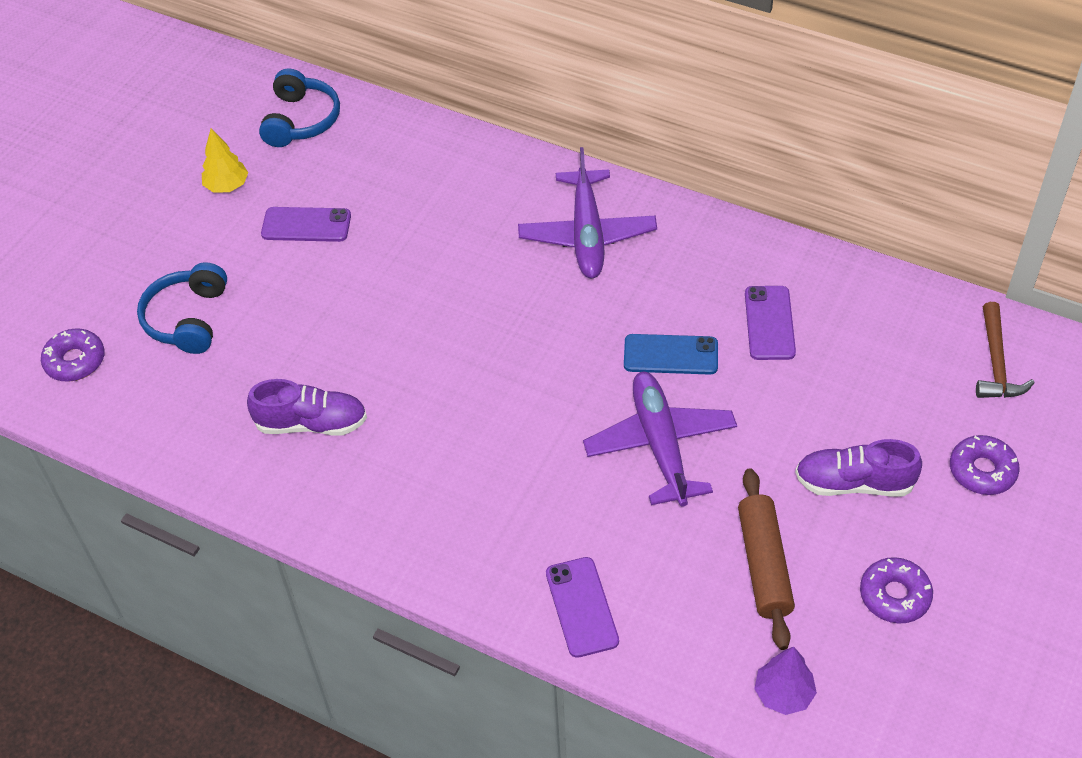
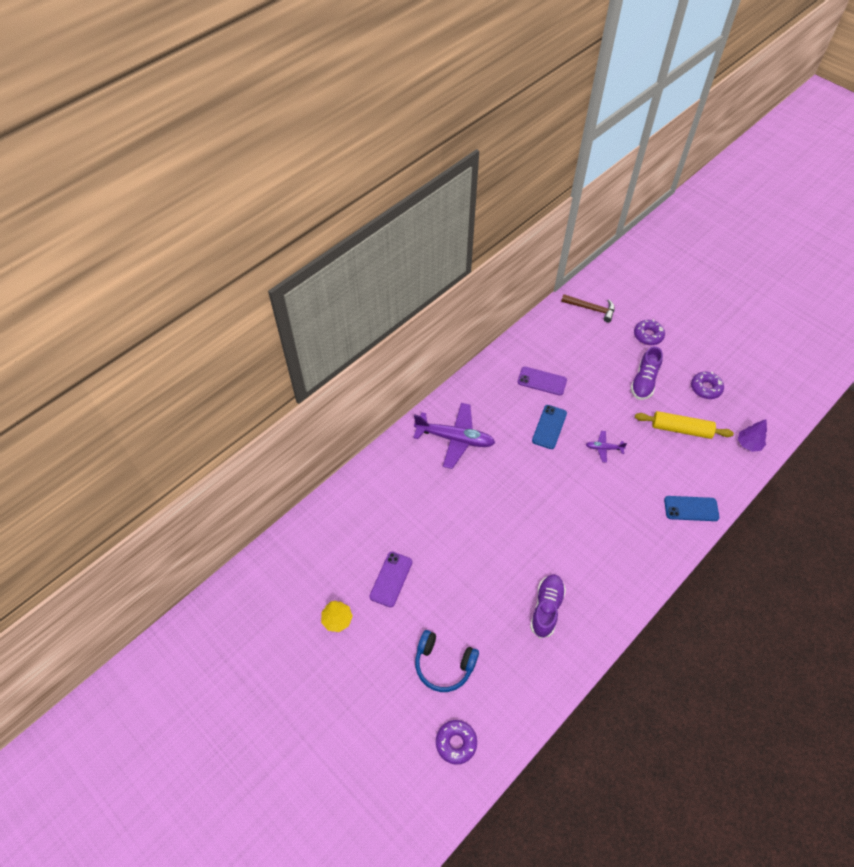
camera: 75 degrees left, 5 degrees up
blue headphones [259,69,340,147] -> none
purple phone [546,557,619,658] -> blue phone [664,496,719,521]
purple plane [583,372,737,507] -> purple plane [586,431,627,463], size x0.47
brown rolling pin [738,468,795,650] -> yellow rolling pin [635,411,734,439]

